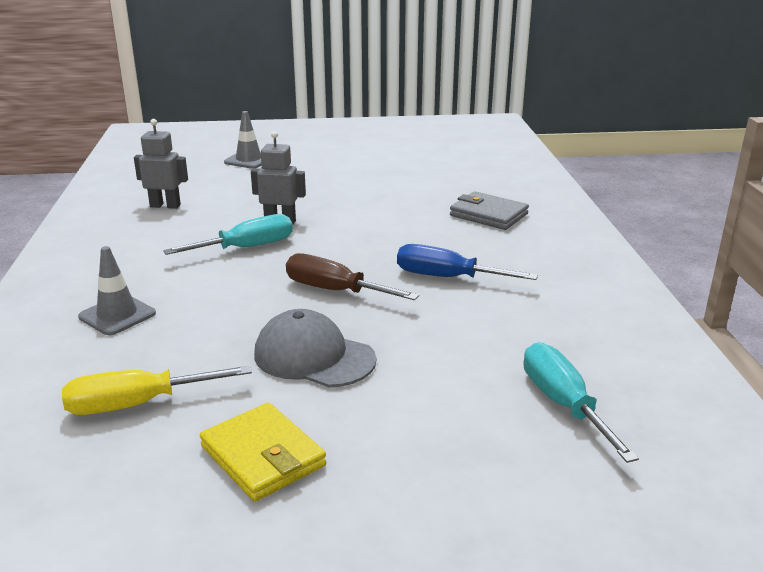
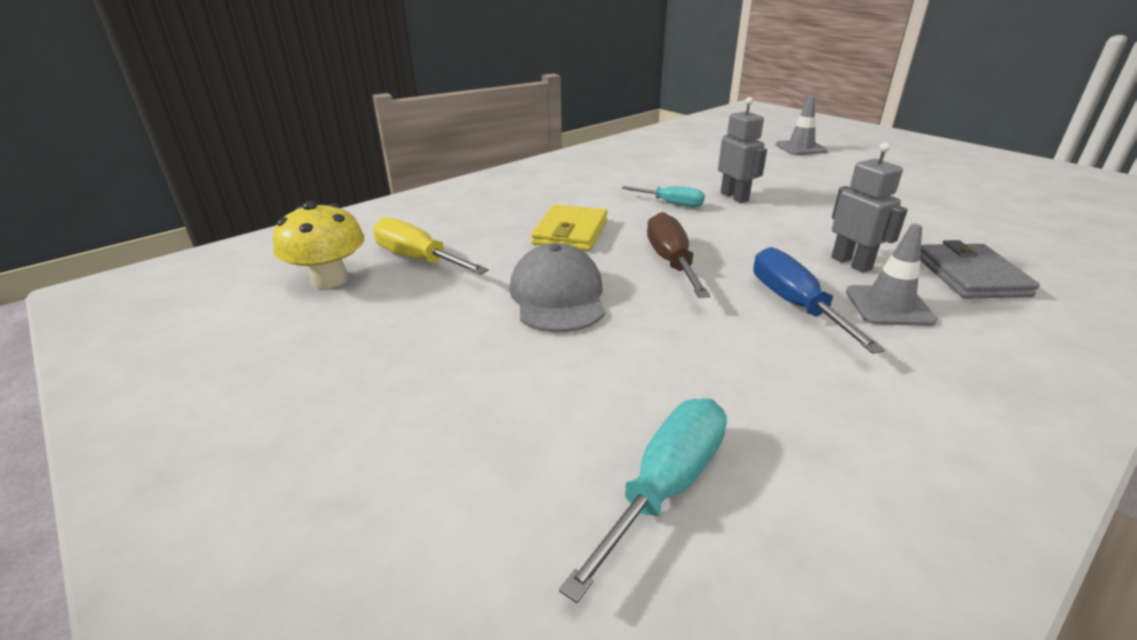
camera: 55 degrees right, 5 degrees up
grey traffic cone [78,246,156,335] -> grey traffic cone moved to [846,224,937,326]
grey robot [134,119,188,209] -> grey robot moved to [831,142,908,273]
turquoise screwdriver [163,214,293,255] -> turquoise screwdriver [622,186,705,207], size x0.66
yellow wallet [200,403,326,502] -> yellow wallet moved to [531,204,607,251]
none -> yellow mushroom [273,201,365,289]

